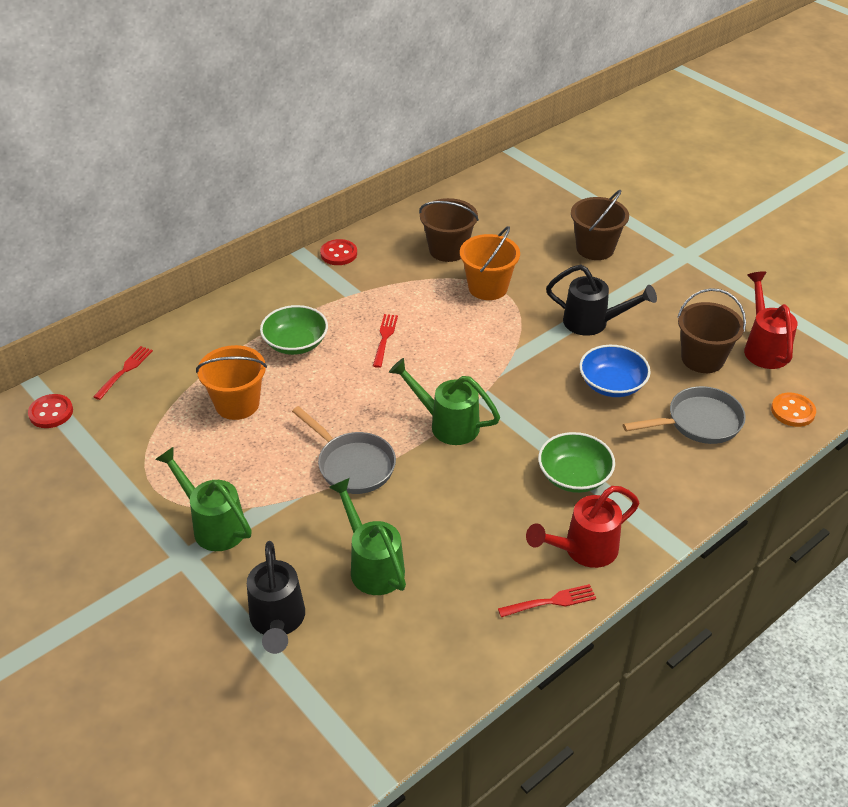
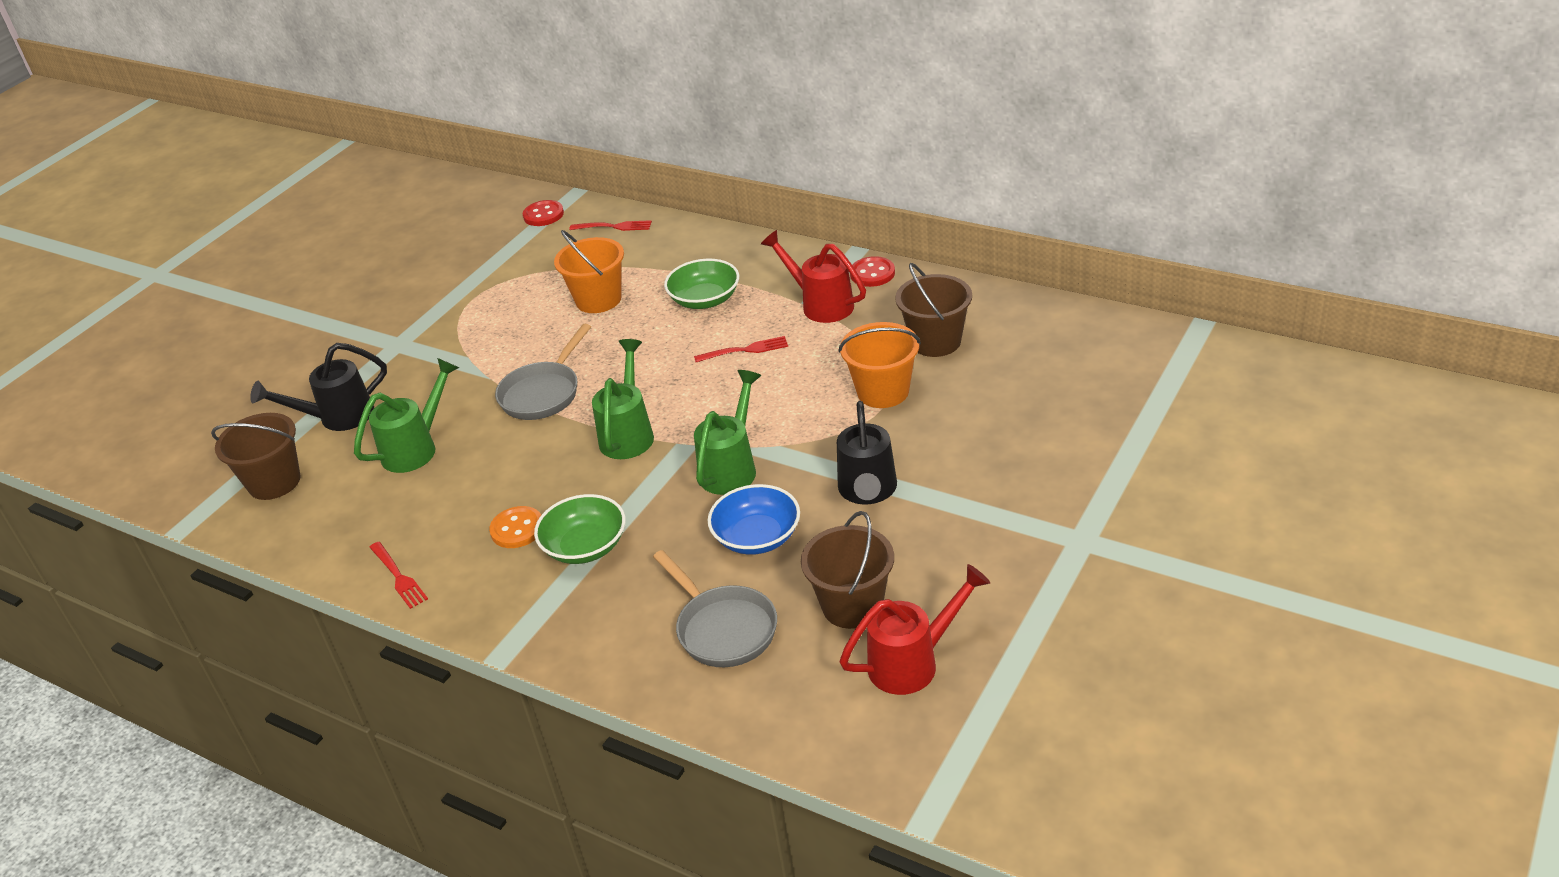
camera: 75 degrees right, 5 degrees down
green watering can [155,447,252,551] -> green watering can moved to [694,370,761,495]
red watering can [526,486,639,568] -> red watering can moved to [761,230,866,323]
brown bucket [571,190,629,260] -> brown bucket moved to [211,413,301,500]
orange button [771,393,816,427] -> orange button moved to [489,506,541,548]

